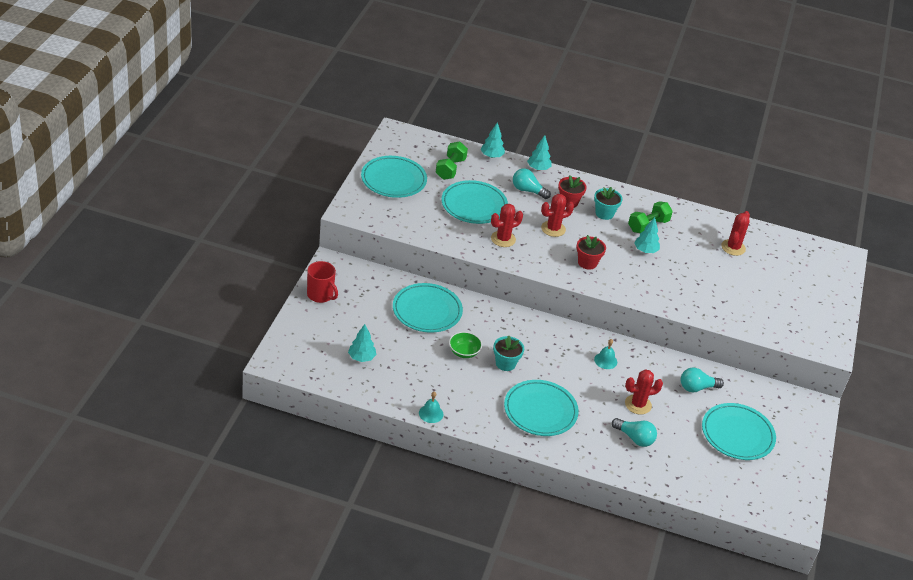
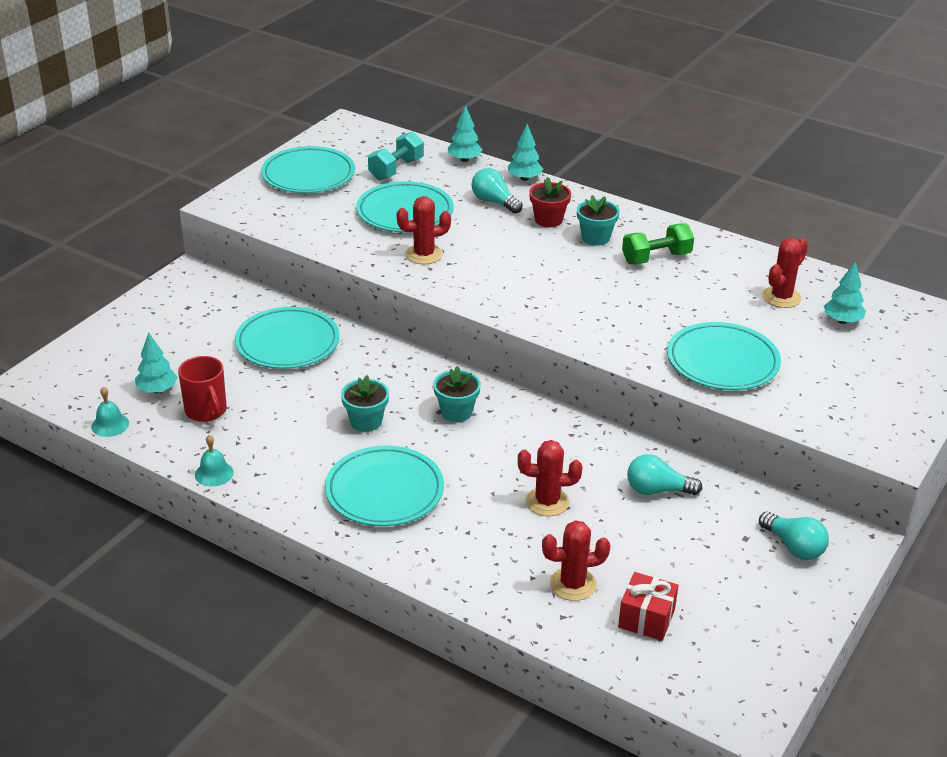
camera: 20 degrees right, 5 degrees down
red mug [307,261,338,303] -> red mug moved to [178,356,227,422]
green dumbbell [435,142,468,180] -> turquoise dumbbell [368,131,424,180]
green bowl [449,332,482,358] -> none
red cactus [541,194,574,237] -> red cactus moved to [542,520,611,601]
red flower pot [576,235,606,270] -> none
turquoise bell [594,339,617,369] -> turquoise bell moved to [91,387,129,437]
turquoise light bulb [612,418,657,447] -> turquoise light bulb moved to [759,512,829,560]
turquoise tree [634,217,660,253] -> turquoise tree moved to [824,262,866,324]
turquoise plate [702,403,776,460] -> turquoise plate moved to [667,322,781,390]
none -> turquoise flower pot [433,366,481,422]
none -> red gift [618,572,679,641]

